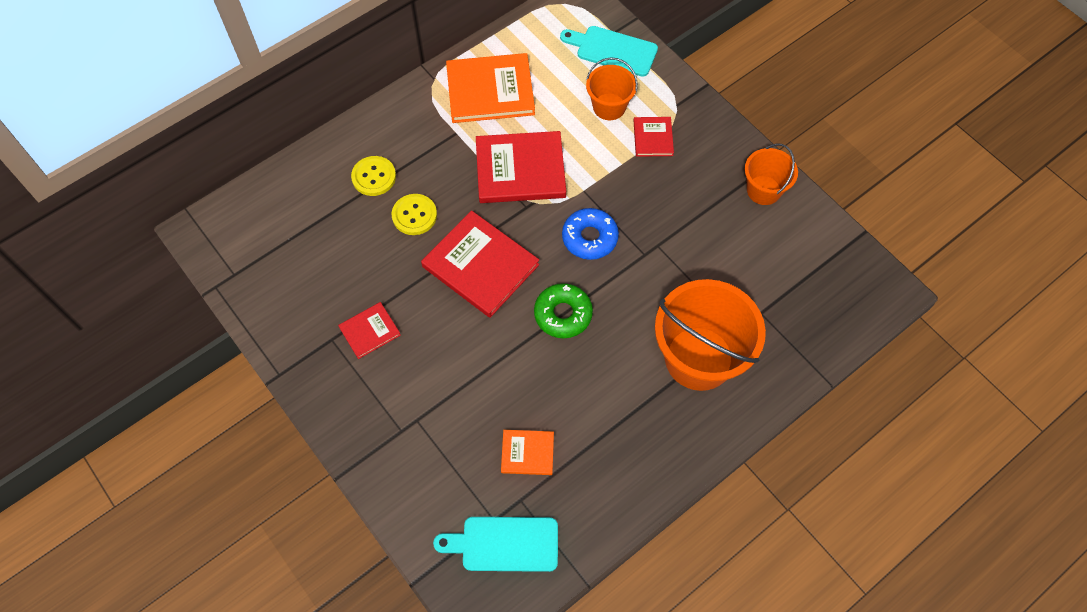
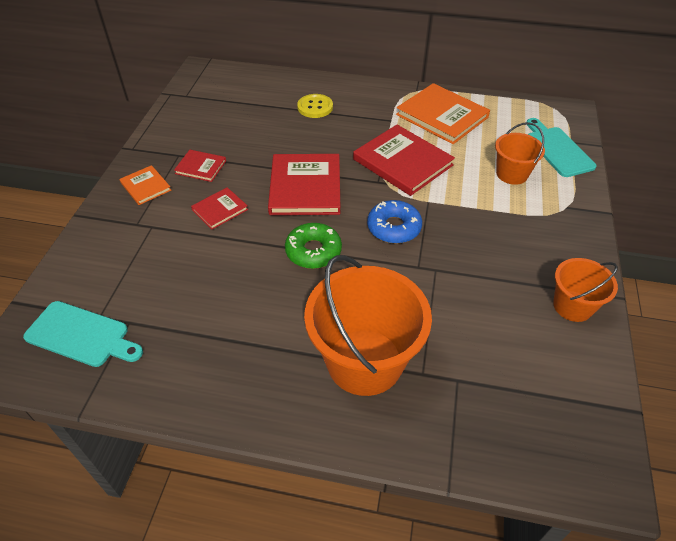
camera: 50 degrees right, 15 degrees down
yellow button [392,194,437,235] -> none
turquoise cutting board [433,517,558,572] -> turquoise cutting board turned 150 degrees clockwise [23,301,143,367]
orange book [501,430,554,475] -> orange book moved to [120,165,171,205]
red book [634,117,674,157] -> red book moved to [191,187,248,229]

